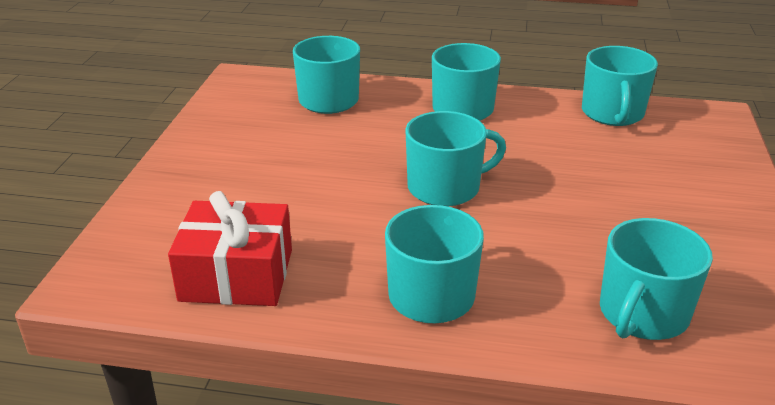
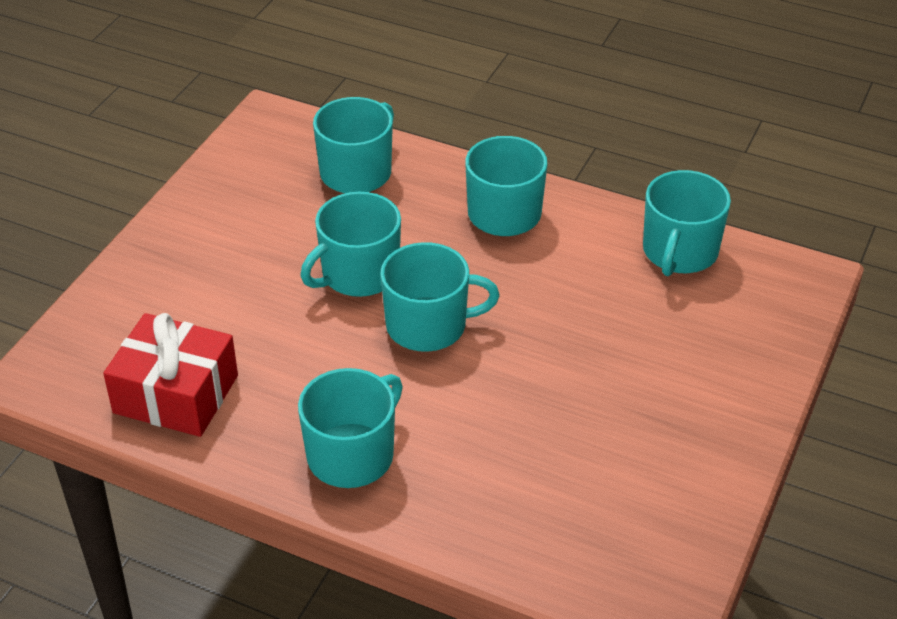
camera: 15 degrees right, 10 degrees up
turquoise mug [600,218,713,340] -> turquoise mug moved to [301,192,401,297]

